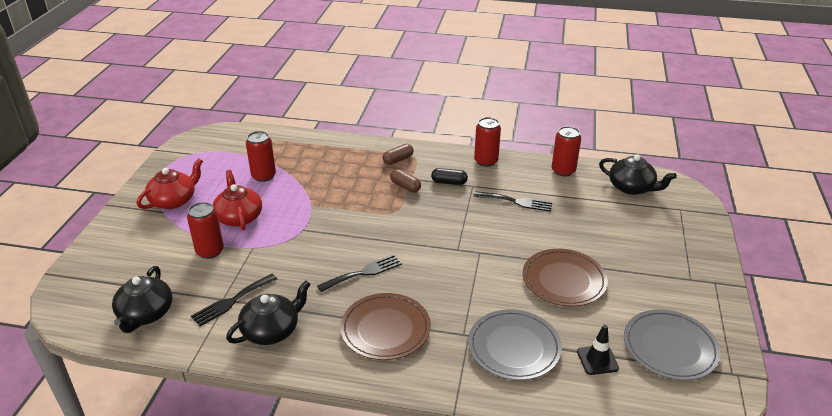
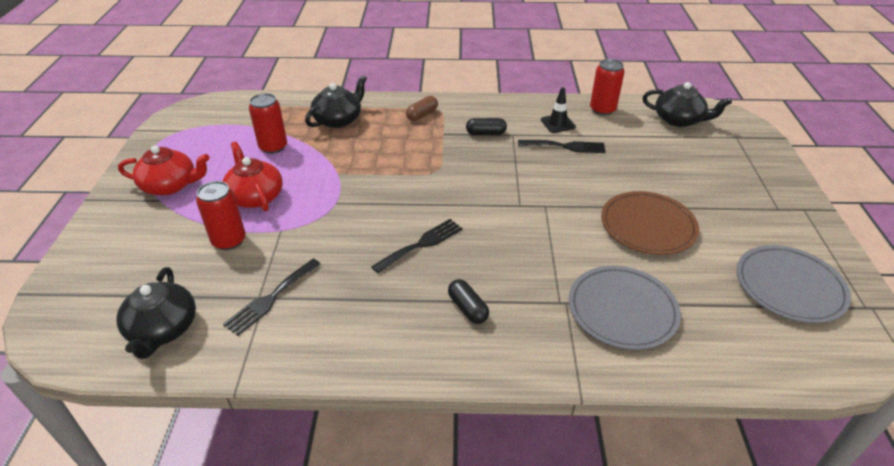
camera: 10 degrees left, 5 degrees up
red teapot [136,158,203,209] -> red teapot turned 60 degrees clockwise [118,145,210,195]
black teapot [226,281,311,345] -> black teapot moved to [305,75,367,128]
brown plate [340,293,431,360] -> black capsule [448,279,489,324]
brown capsule [390,169,421,192] -> none
red can [474,117,501,167] -> none
black traffic cone [577,325,619,375] -> black traffic cone moved to [541,87,576,133]

